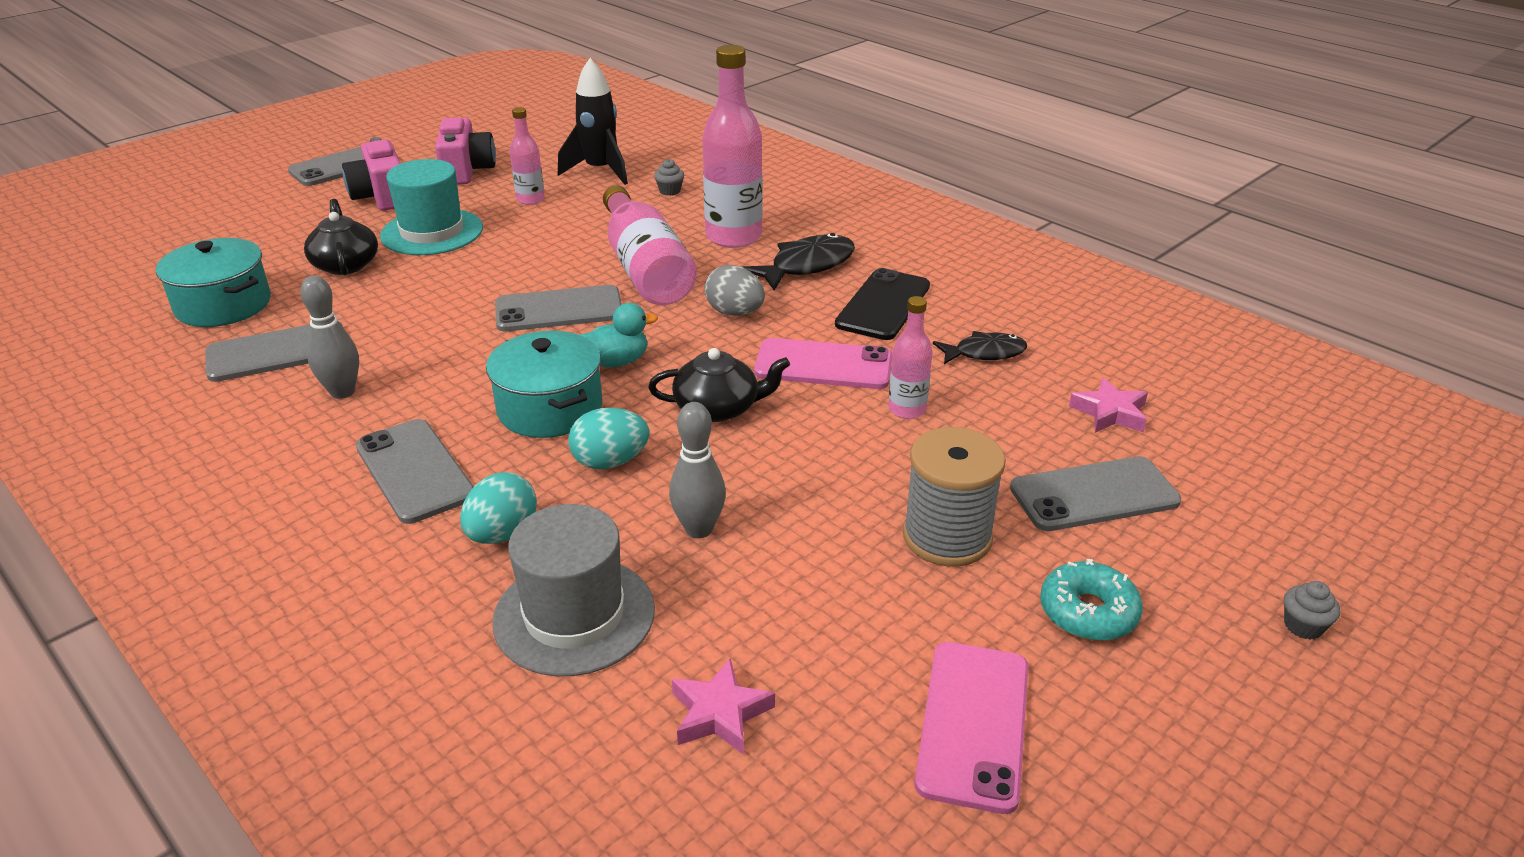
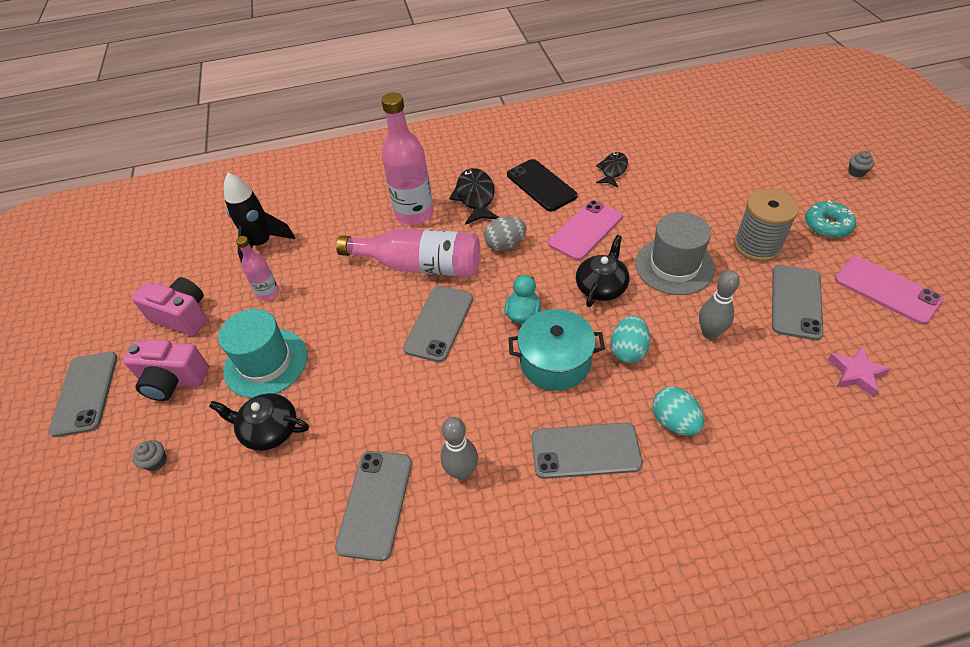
camera: 55 degrees left, 15 degrees up
turquoise pot [156,238,271,327] -> none
grey hat [492,504,655,676] -> grey hat moved to [635,212,715,295]
grey cupcake [654,159,684,196] -> grey cupcake moved to [132,440,167,471]
pink bottle [888,296,933,419] -> none
grey phone [1010,456,1181,531] -> grey phone moved to [772,265,823,340]
pink star [1069,378,1148,433] -> none

